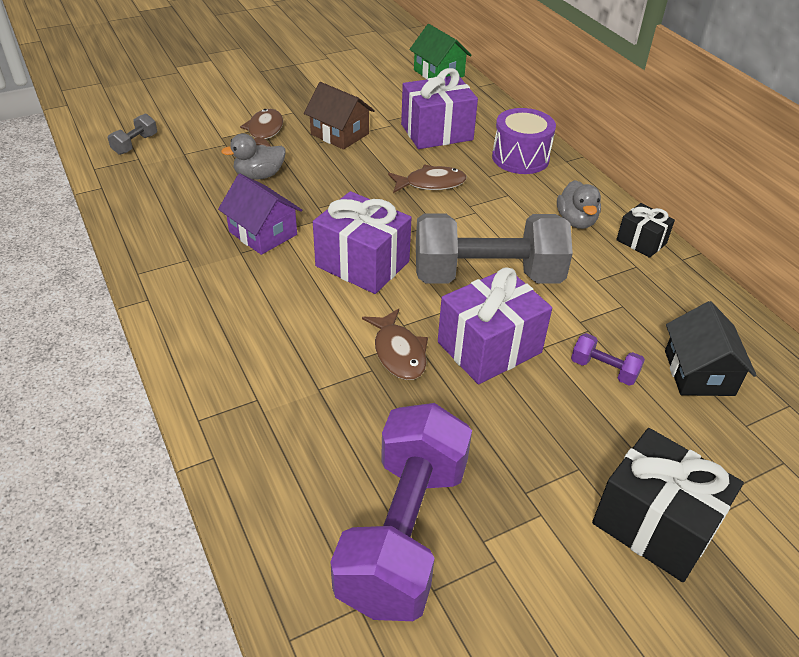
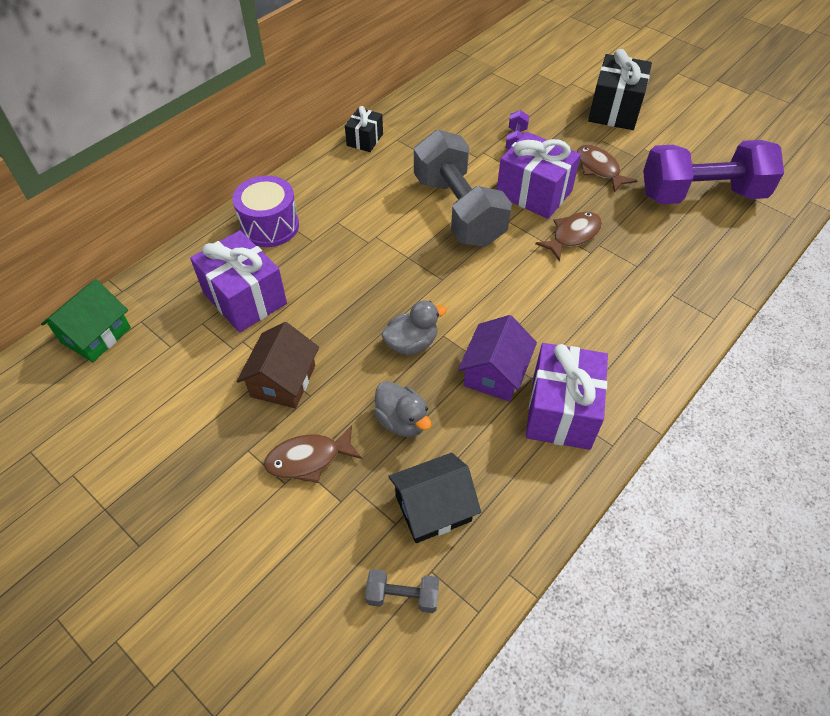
camera: 110 degrees left, 10 degrees up
purple gift [313,191,412,294] -> purple gift moved to [526,343,608,450]
brown fish [388,165,466,193] -> brown fish moved to [577,145,637,192]
grey duck [557,180,601,229] -> grey duck moved to [381,301,447,355]
black house [665,301,757,396] -> black house moved to [388,453,481,543]

